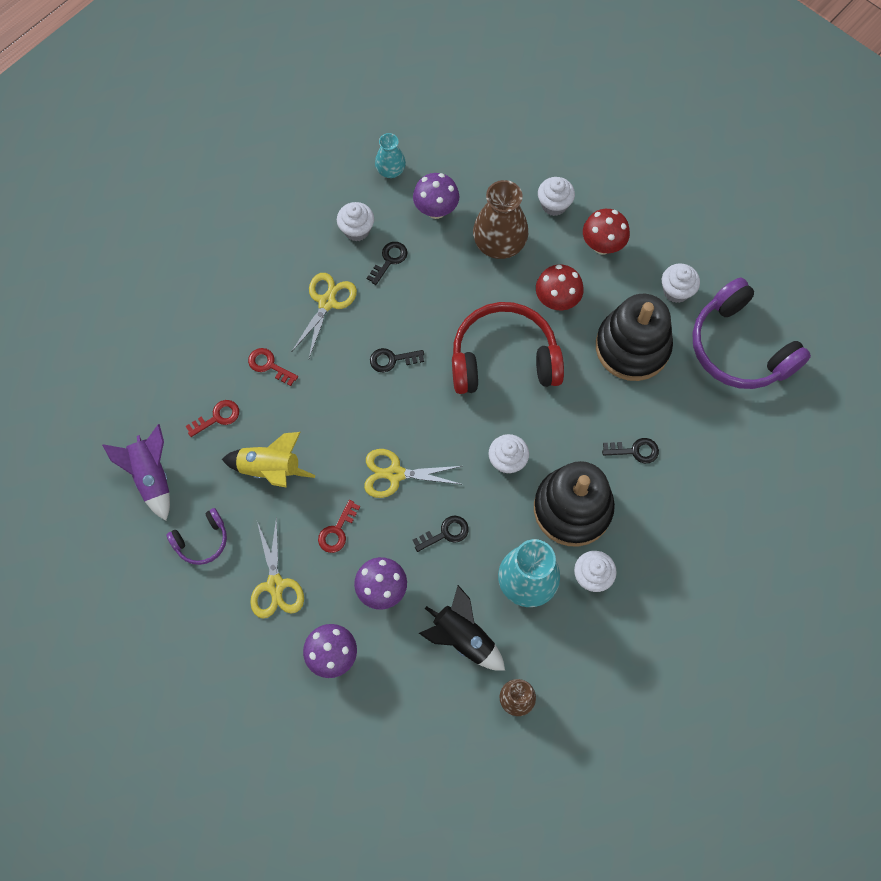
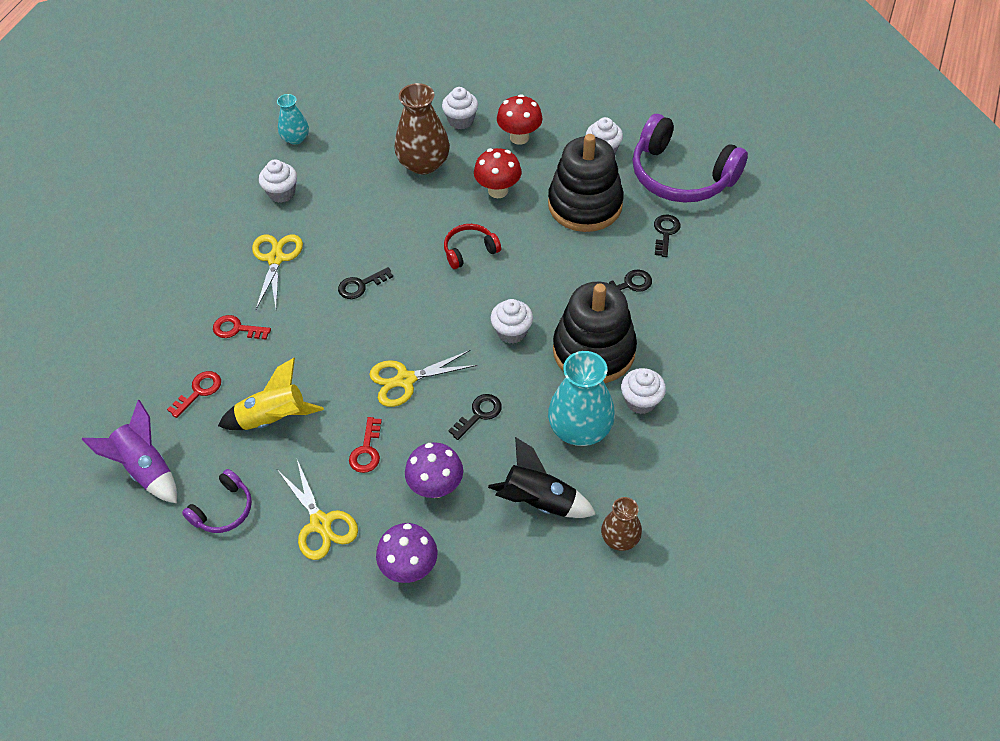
camera: 20 degrees left, 15 degrees down
black key [367,242,407,285] -> black key moved to [654,215,681,257]
purple mushroom [413,173,459,219] -> none
red headphones [452,302,564,394] -> red headphones [444,224,501,269], size x0.48

